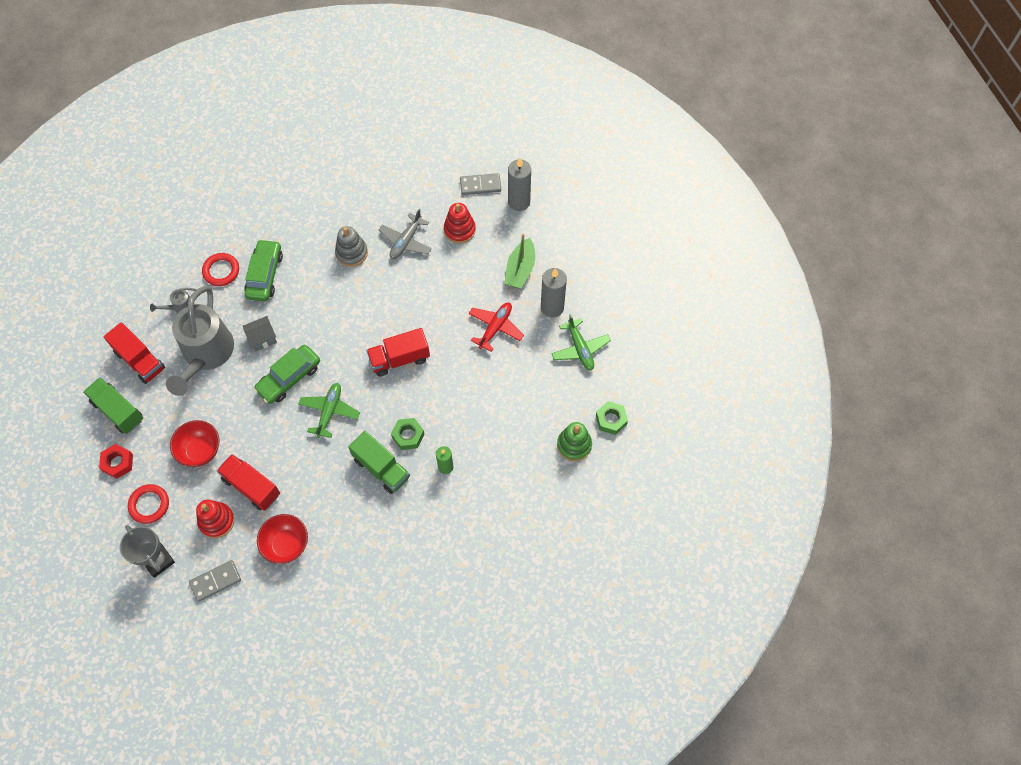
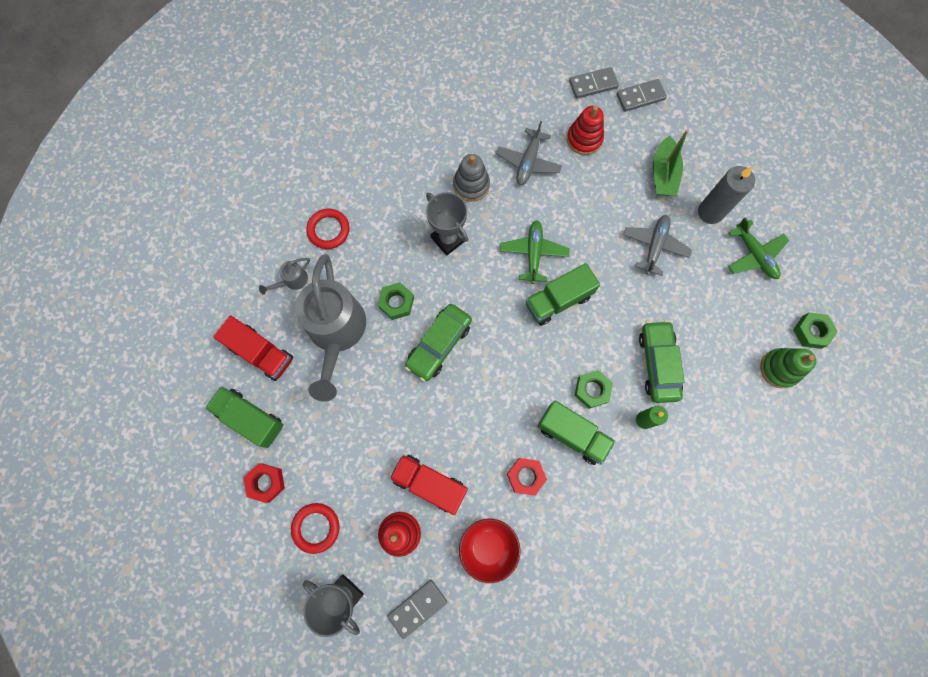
camera: 10 degrees left, 10 degrees up
red bowl [170,420,219,467] -> none
grey house [243,316,277,351] -> green nut [378,282,414,320]
green car [244,239,283,301] -> green car moved to [639,320,684,403]
green plane [298,383,360,438] -> green plane moved to [500,220,570,284]
red truck [367,328,430,376] -> green truck [525,263,600,326]
red plane [468,303,524,352] -> grey plane [623,215,692,276]
grey candle [508,158,531,211] -> grey domino [616,79,667,112]
none -> grey trophy [426,192,469,255]
none -> red nut [507,458,547,496]

